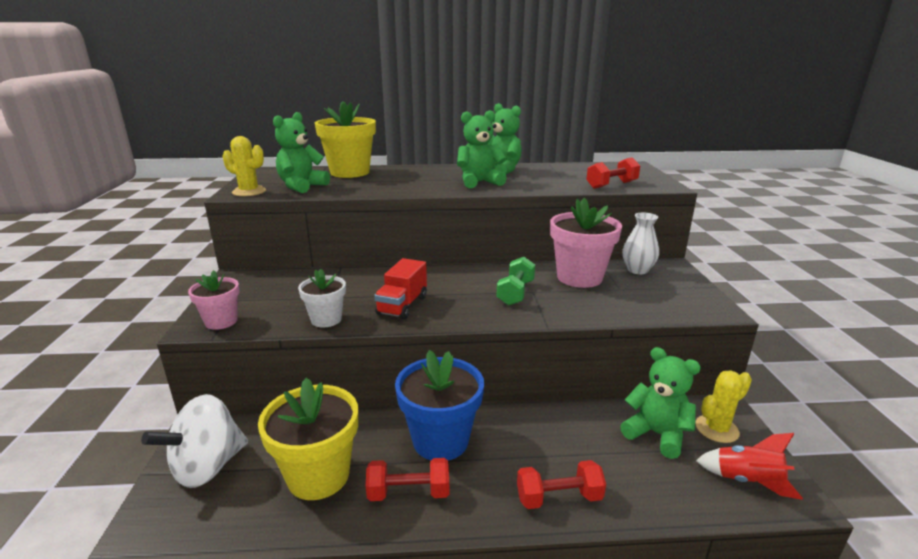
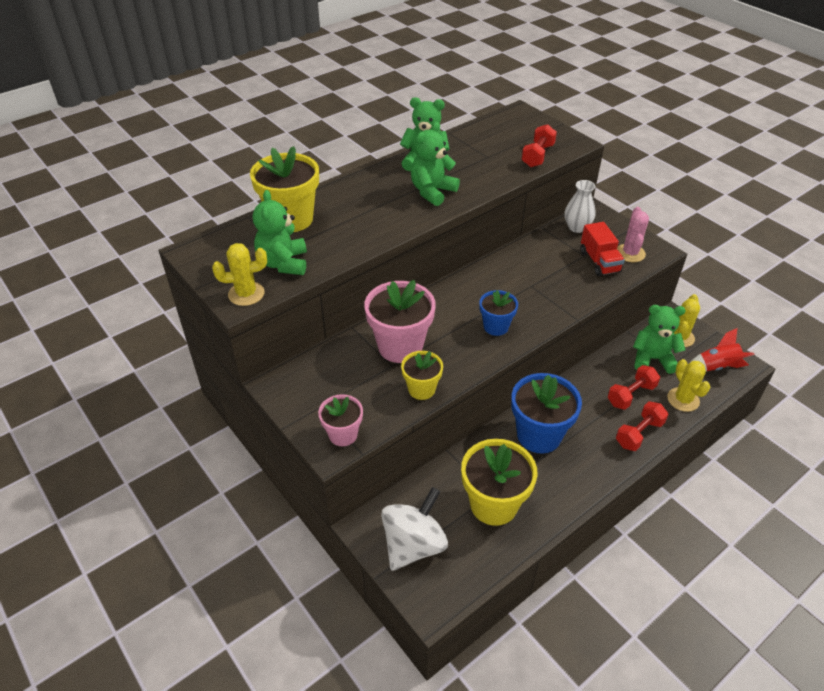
camera: 35 degrees left, 20 degrees up
white spinning top [141,394,248,488] -> white spinning top turned 150 degrees counterclockwise [381,487,448,571]
white flower pot [298,269,346,328] -> yellow flower pot [401,351,443,400]
red dumbbell [366,458,449,501] -> red dumbbell moved to [608,365,660,410]
red truck [374,258,427,319] -> red truck moved to [580,222,625,276]
green dumbbell [496,257,535,305] -> none
pink flower pot [550,198,622,288] -> pink flower pot moved to [364,280,436,363]
none -> blue flower pot [480,290,518,336]
none -> pink cactus [617,207,649,262]
none -> yellow cactus [667,359,710,412]

